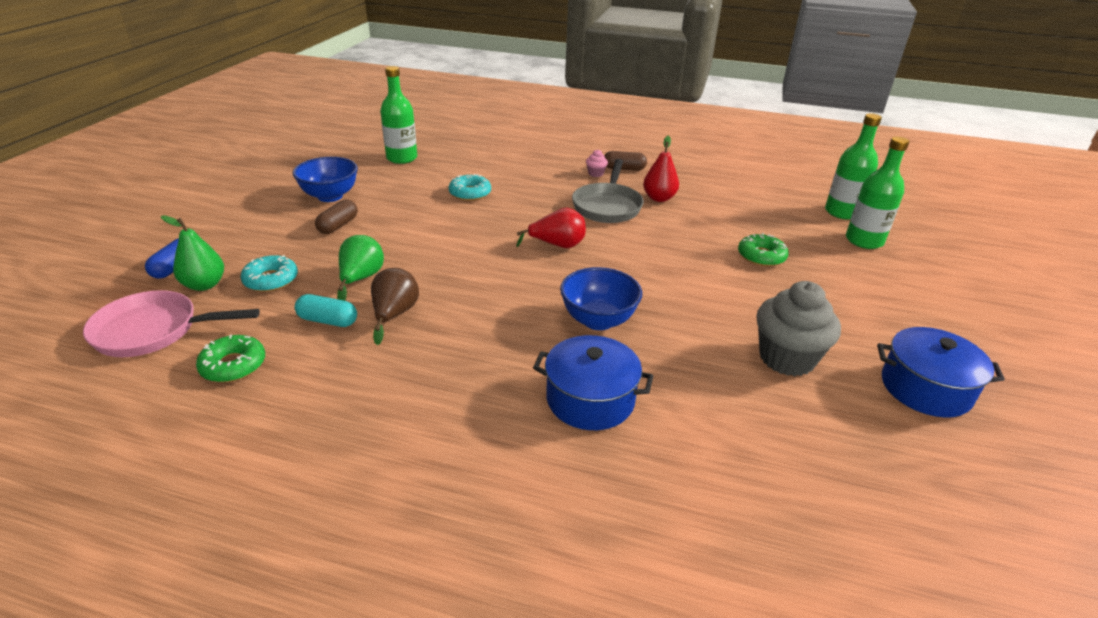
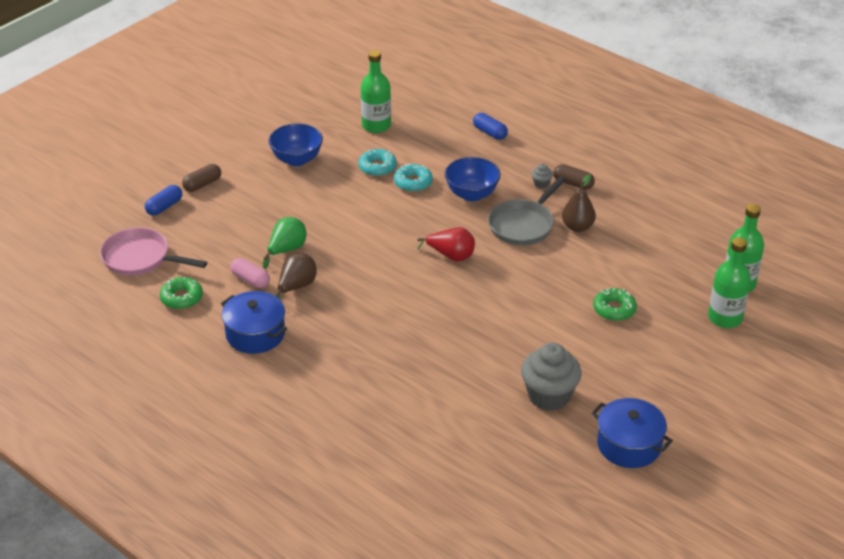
camera: 25 degrees right, 5 degrees up
green pear [161,215,224,291] -> none
turquoise donut [240,255,298,292] -> turquoise donut moved to [358,149,397,176]
turquoise capsule [295,294,357,327] -> pink capsule [231,258,270,288]
brown capsule [315,199,358,234] -> brown capsule moved to [182,164,221,192]
blue pot [533,335,653,430] -> blue pot moved to [221,291,287,354]
blue bowl [560,267,642,330] -> blue bowl moved to [445,157,500,201]
pink cupcake [586,149,608,177] -> grey cupcake [531,163,553,189]
red pear [643,136,679,202] -> brown pear [562,174,596,232]
none -> blue capsule [473,113,508,140]

